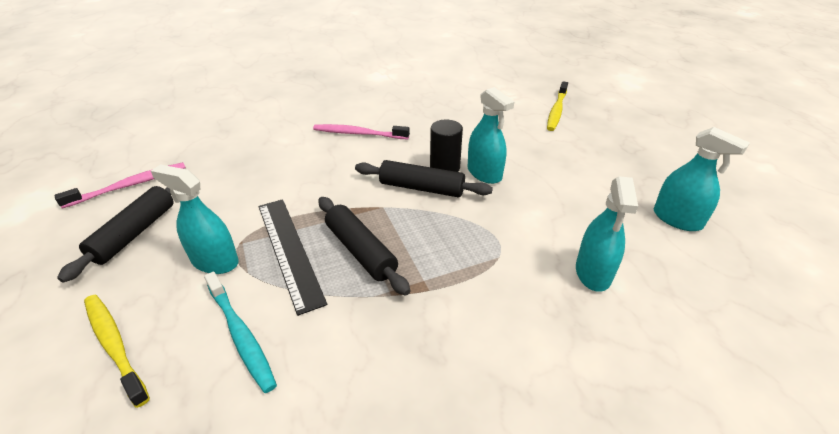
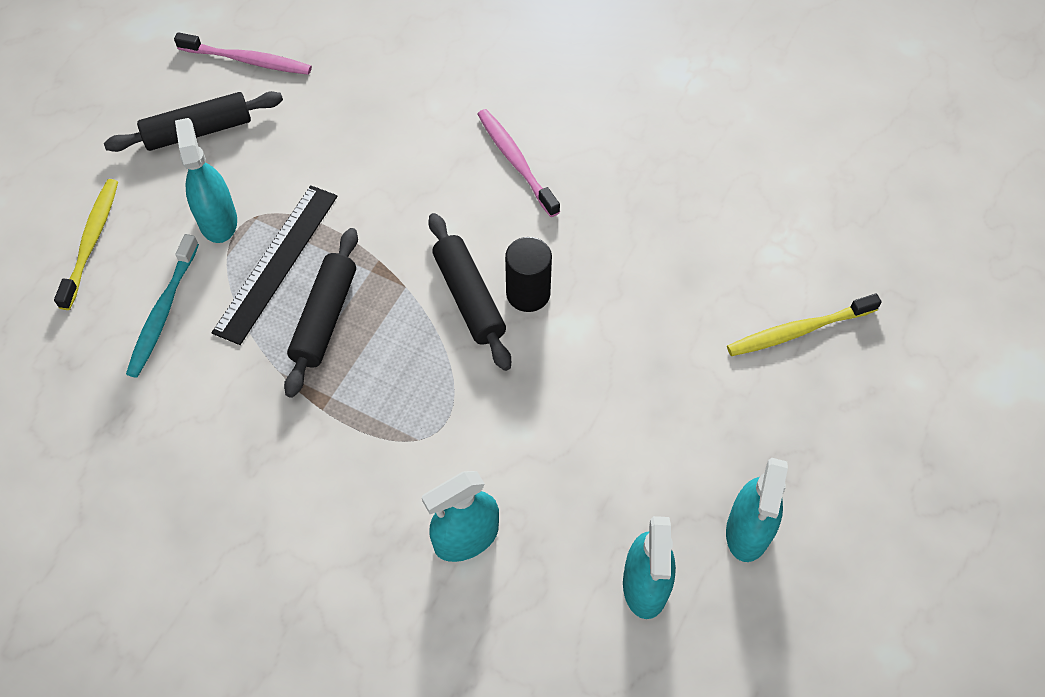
camera: 50 degrees right, 20 degrees up
turquoise spray bottle [468,87,514,184] -> turquoise spray bottle moved to [726,458,788,562]

